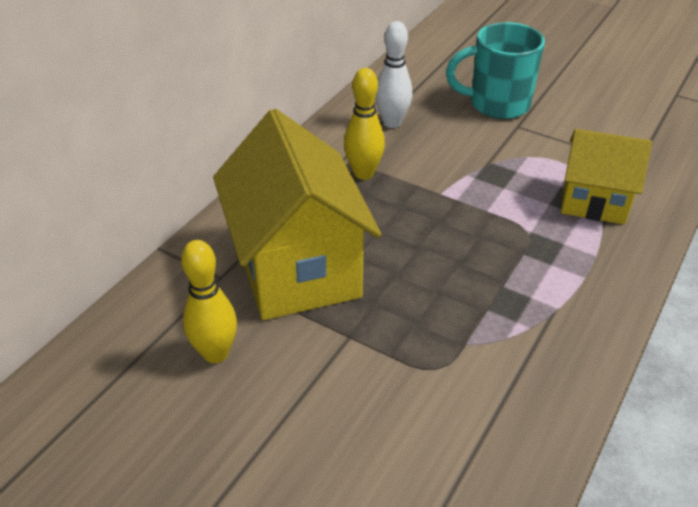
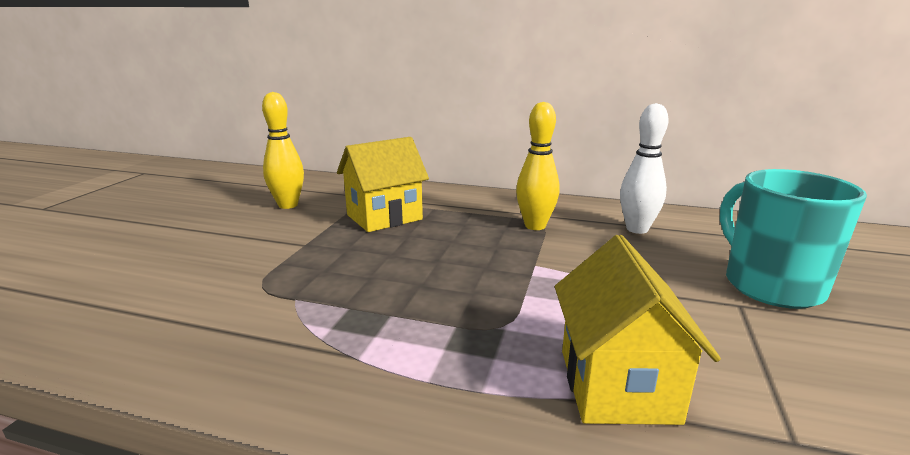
camera: 75 degrees right, 20 degrees down
yellow house [213,109,381,320] -> yellow house [337,137,429,232], size x0.60

